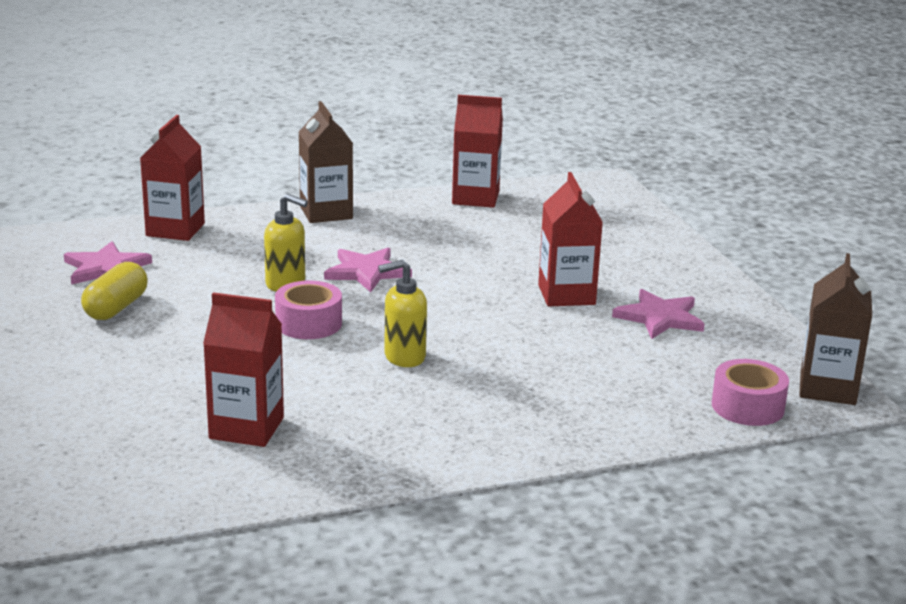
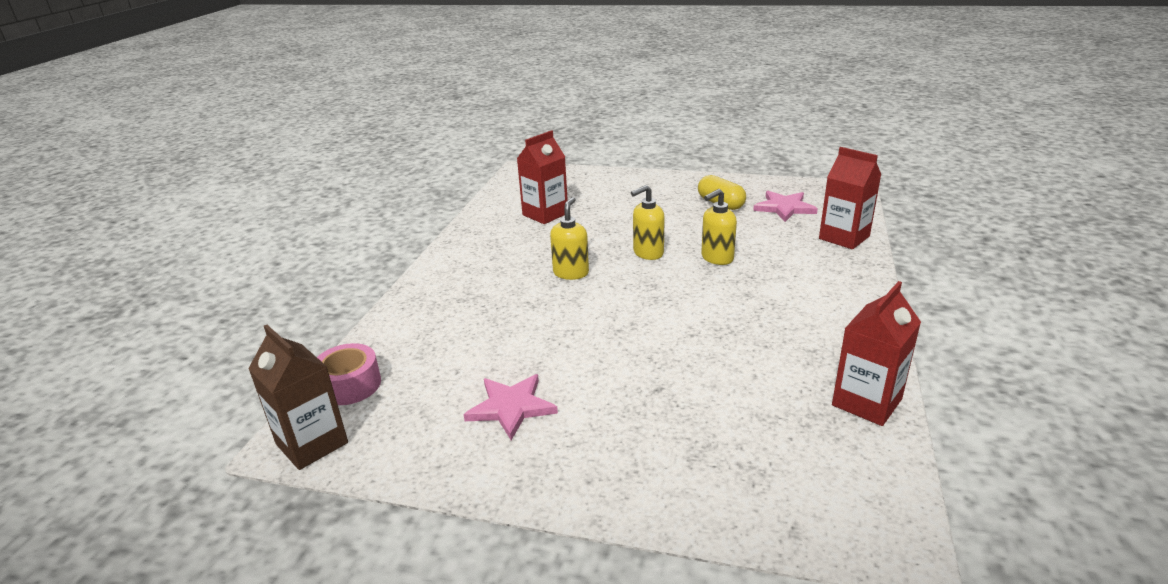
camera: 125 degrees right, 5 degrees up
pink tape [275,281,342,339] -> yellow soap dispenser [631,185,665,260]
brown carton [299,101,353,223] -> none
pink star [324,248,412,292] -> none
red carton [538,172,603,306] -> none

